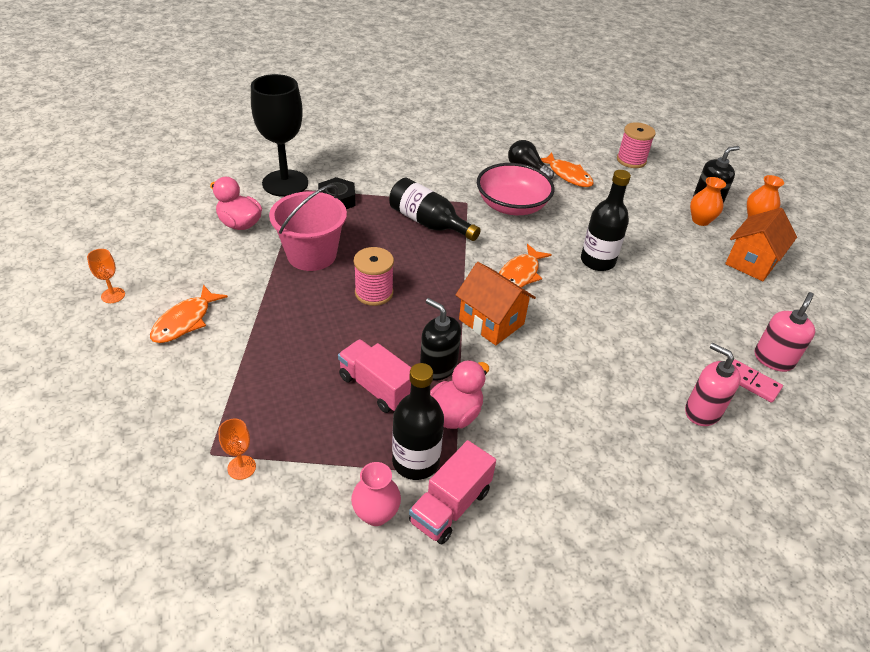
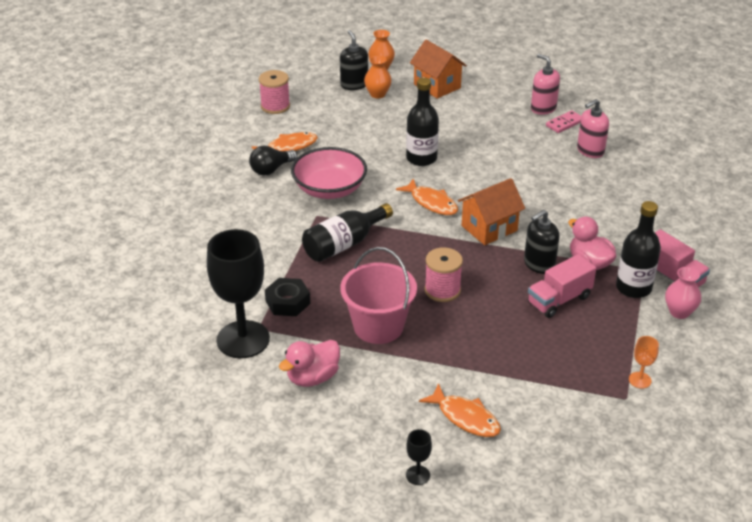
camera: 75 degrees left, 5 degrees down
orange goblet [87,249,125,303] -> black goblet [406,429,432,485]

